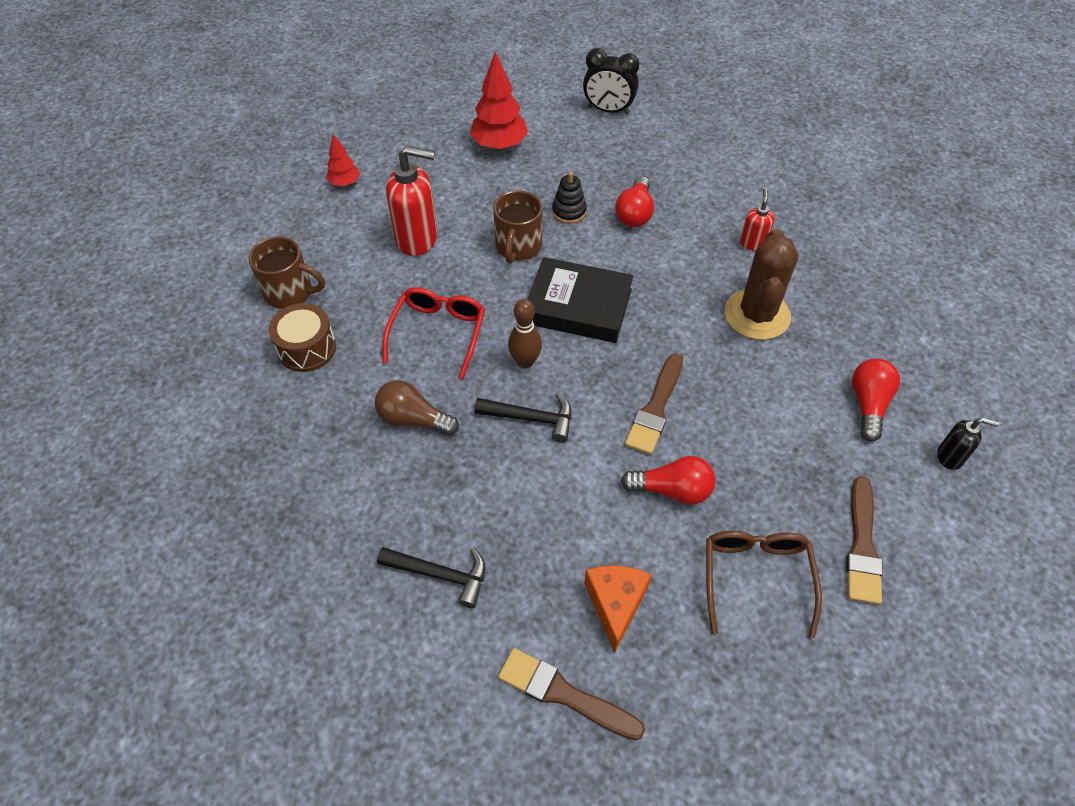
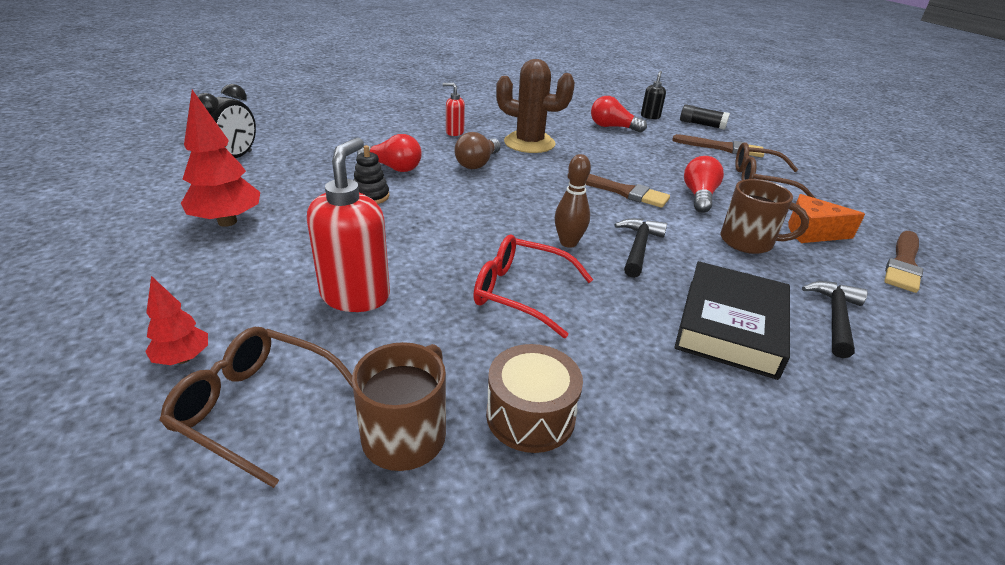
camera: 85 degrees left, 20 degrees down
brown light bulb [375,380,459,436] -> brown light bulb moved to [454,132,501,169]
brown mug [493,190,542,263] -> brown mug moved to [720,179,809,254]
black book [527,257,633,343] -> black book moved to [674,261,790,380]
none -> brown glasses [159,327,353,488]
none -> black glue stick [680,104,730,130]

